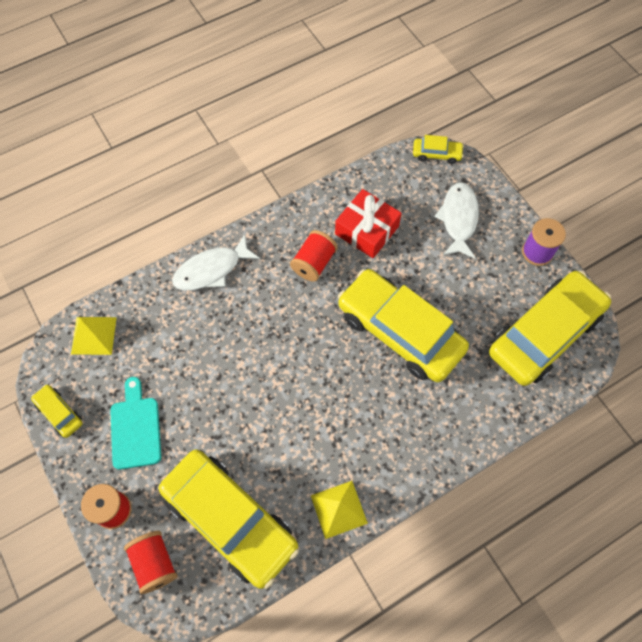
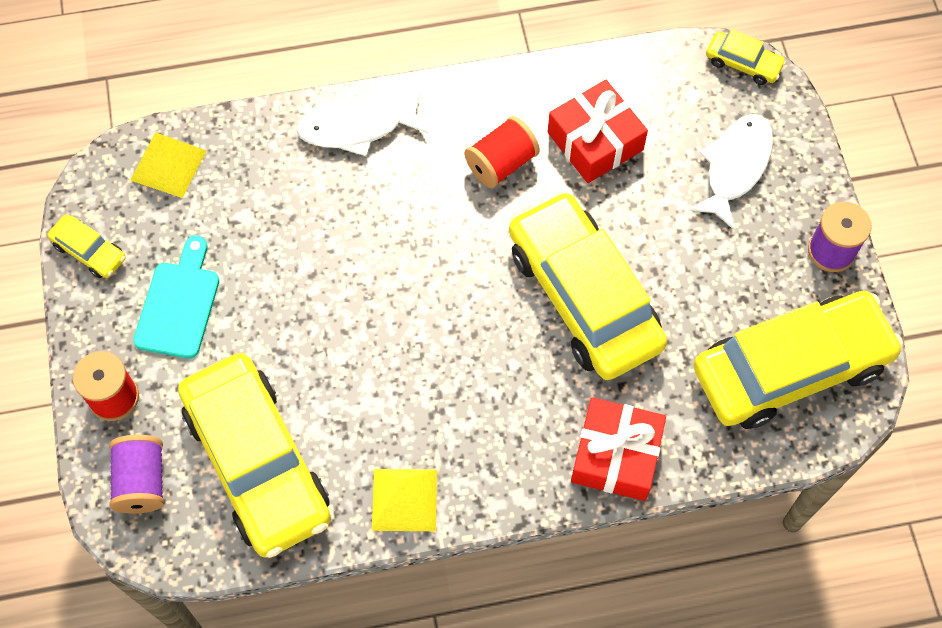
camera: 20 degrees right, 0 degrees up
yellow car [31,385,83,438] -> yellow car turned 150 degrees clockwise [47,215,126,278]
red spool [124,531,178,594] -> purple spool [109,435,164,514]
none -> red gift [571,397,666,501]

